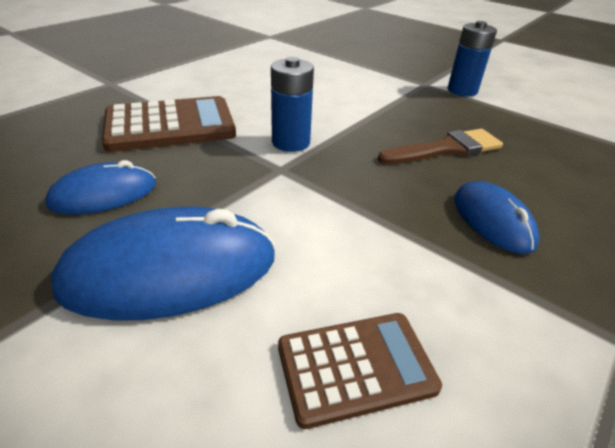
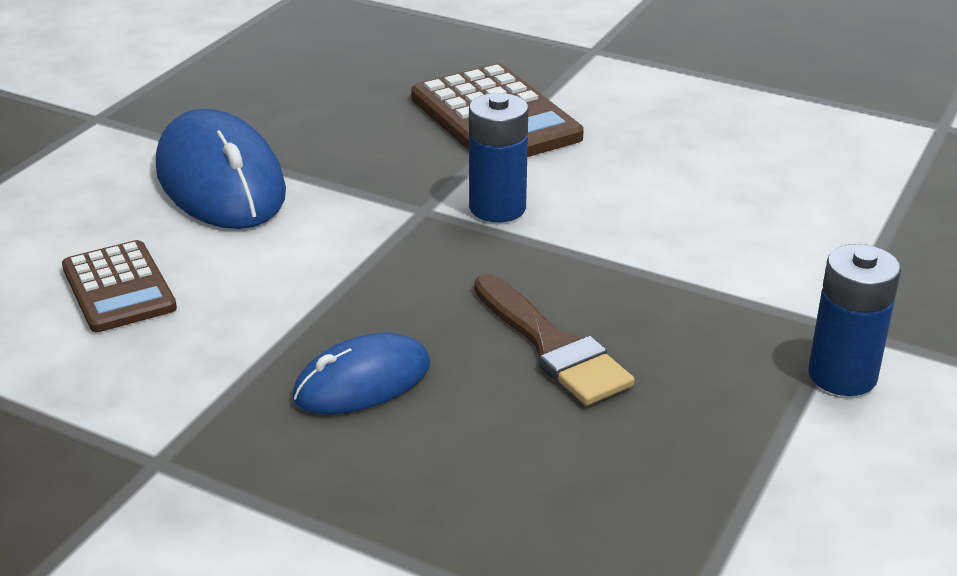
camera: 80 degrees right, 5 degrees down
blue mouse [45,160,156,215] -> none

